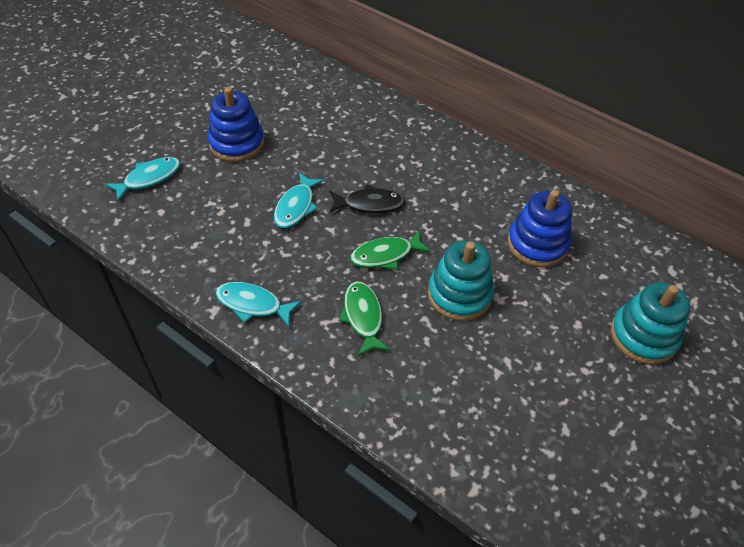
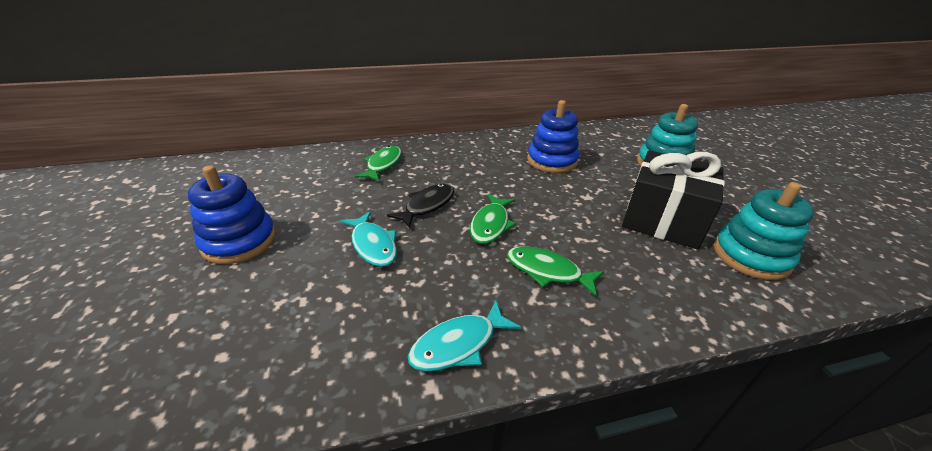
camera: 50 degrees left, 15 degrees down
turquoise fish [105,157,181,201] -> none
turquoise stacking toy [428,240,494,321] -> turquoise stacking toy moved to [714,182,814,280]
none -> green fish [355,146,402,182]
none -> black gift [622,150,725,249]

